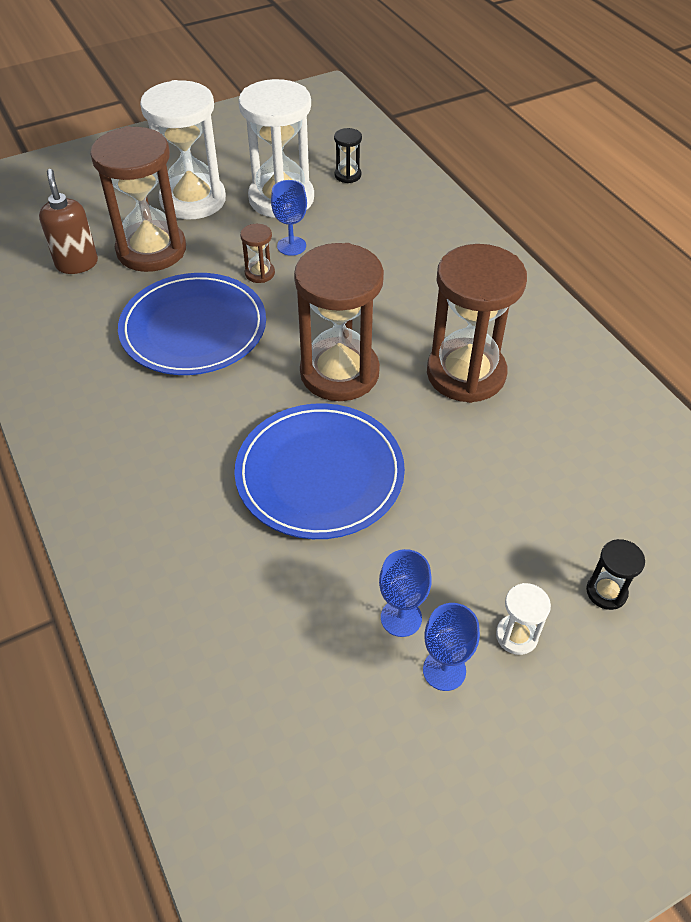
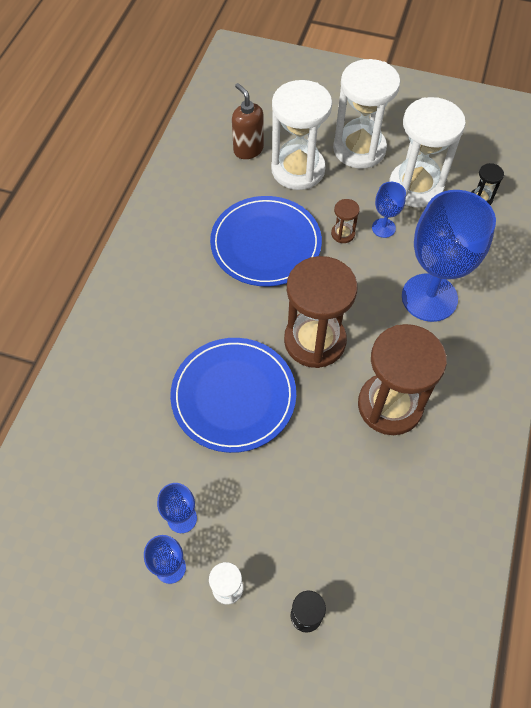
camera: 45 degrees right, 10 degrees up
brown soap dispenser [39,169,98,274] -> brown soap dispenser turned 60 degrees counterclockwise [232,83,264,159]
brown hourglass [90,126,186,272] -> white hourglass [271,80,332,190]
none -> blue goblet [402,190,496,322]

